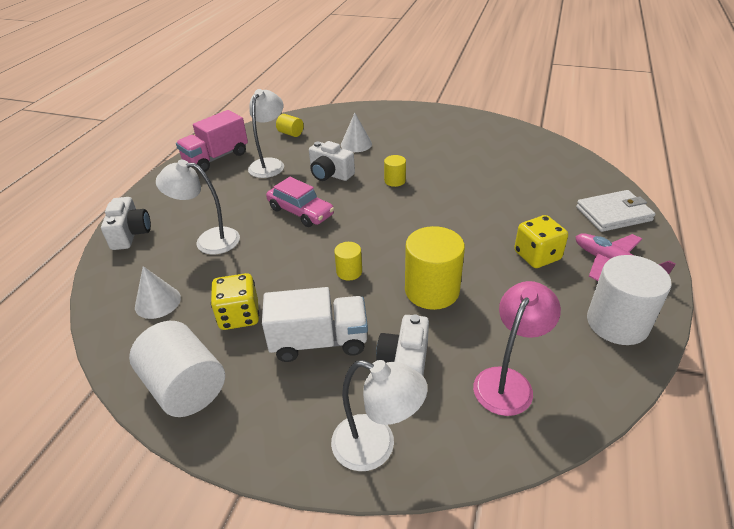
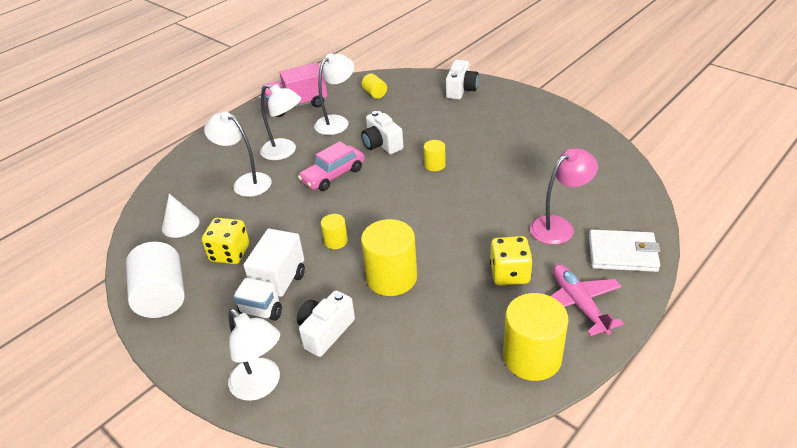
camera: 25 degrees right, 0 degrees up
white camera [101,197,151,250] -> white camera moved to [446,60,479,100]
white truck [262,287,368,362] -> white truck turned 90 degrees clockwise [233,229,305,321]
pink car [266,177,334,227] -> pink car turned 75 degrees clockwise [298,141,365,191]
white cone [341,113,372,152] -> none
pink lamp [473,281,561,416] -> pink lamp moved to [530,148,598,245]
white cylinder [587,255,672,345] -> yellow cylinder [503,293,569,381]
none -> white lamp [260,84,301,160]

